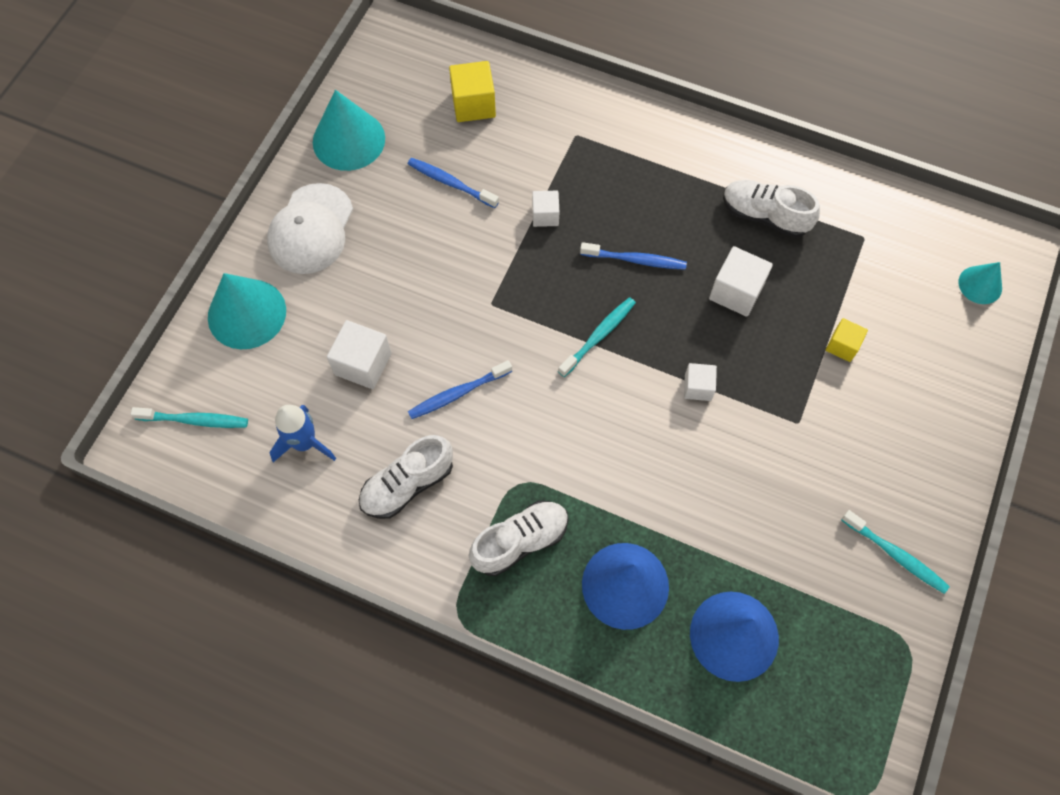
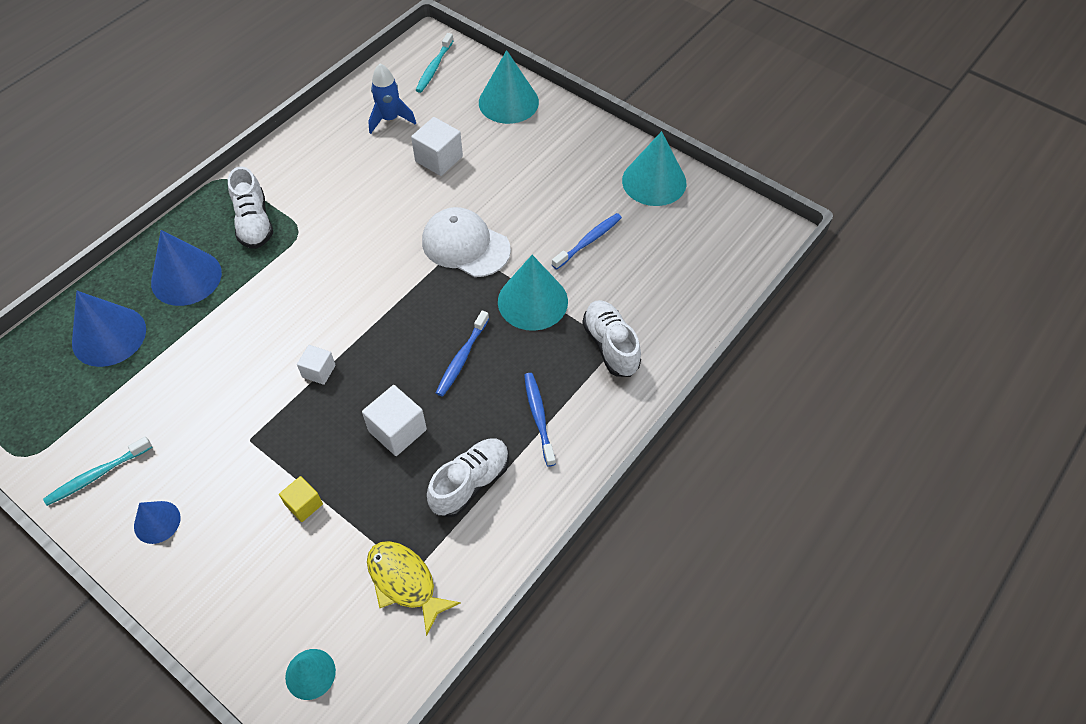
camera: 105 degrees right, 10 degrees down
white cap [267,183,353,274] -> white cap moved to [422,207,511,277]
white shoe [359,435,453,519] -> white shoe moved to [582,300,641,377]
blue toothbrush [408,360,512,419] -> blue toothbrush moved to [524,373,556,467]
yellow cube [449,61,496,122] -> none
white cube [532,191,559,227] -> turquoise cone [498,255,568,331]
turquoise toothbrush [558,297,636,377] -> none
none -> blue cone [134,501,181,544]
none -> yellow fish [367,541,461,636]

